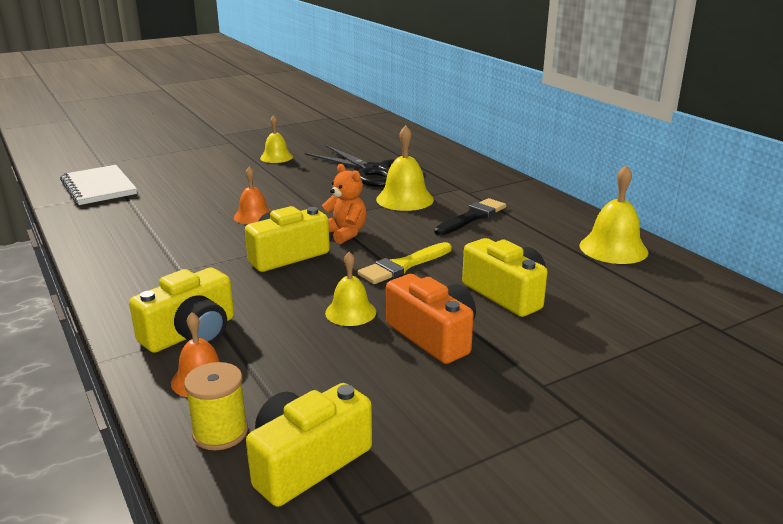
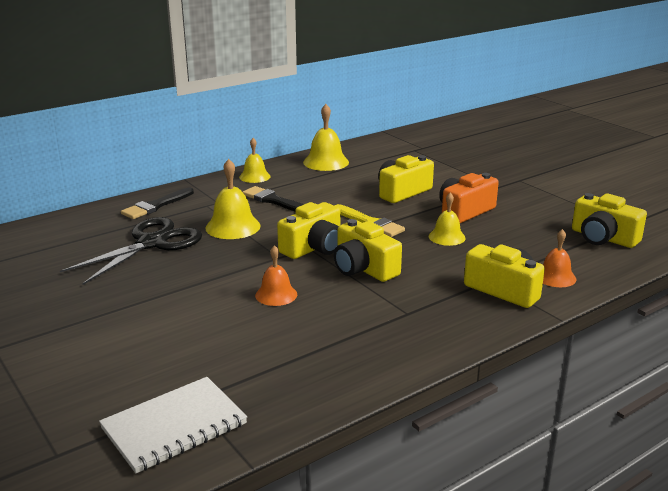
camera: 95 degrees left, 0 degrees up
yellow spool [184,362,248,450] -> none
yellow bell [260,115,293,163] -> yellow bell moved to [239,138,271,183]
orange teddy bear [322,164,367,244] -> yellow camera [277,202,340,259]
none -> black brush [121,188,194,219]

